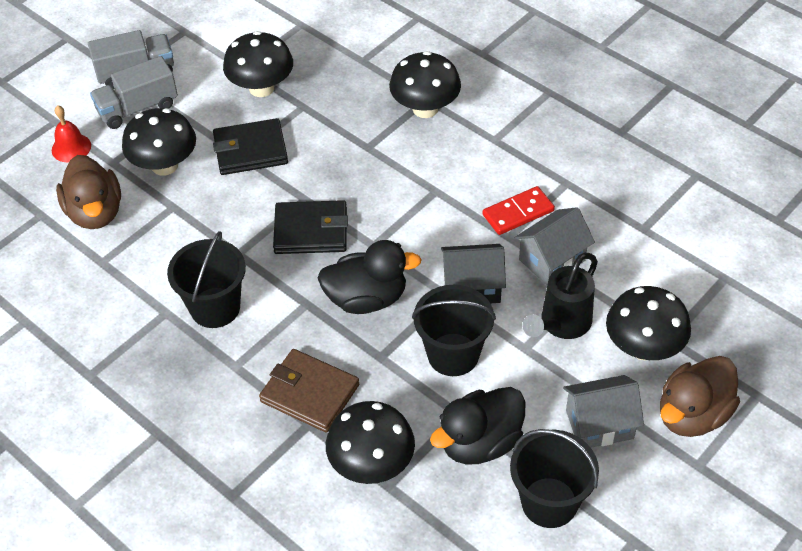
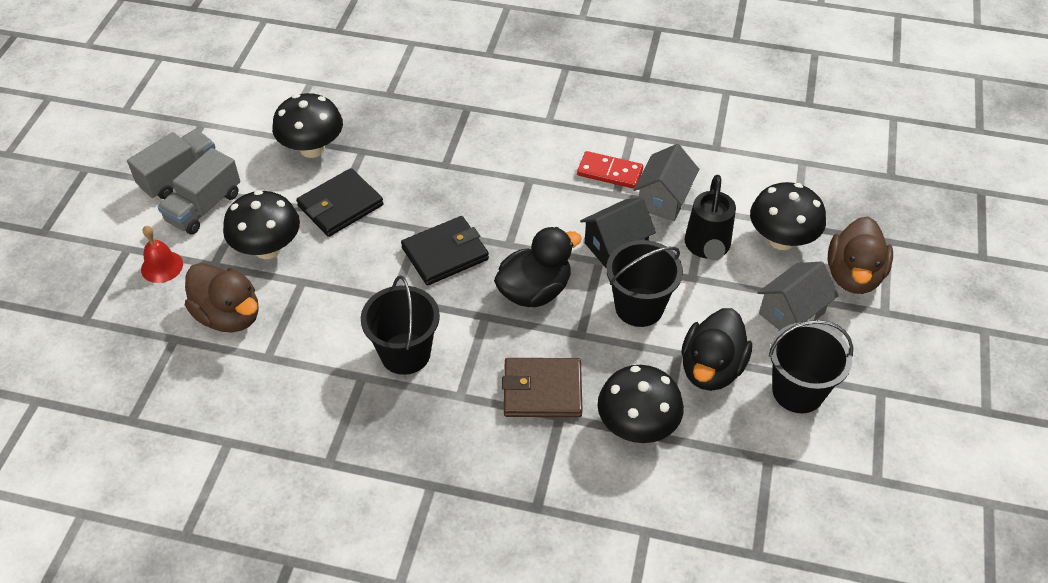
camera: 30 degrees left, 0 degrees up
black mushroom [389,51,461,118] -> none
red domino [483,186,555,235] -> red domino turned 75 degrees clockwise [577,151,643,189]

